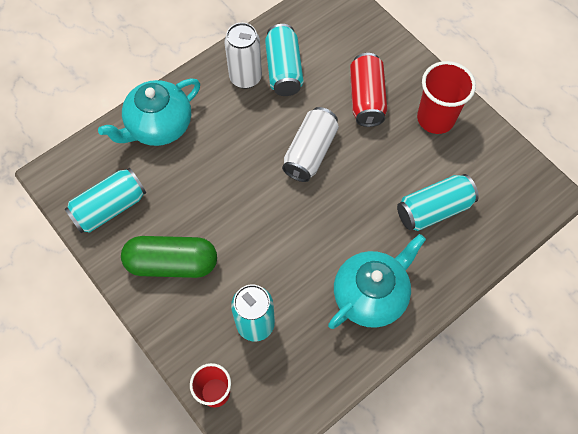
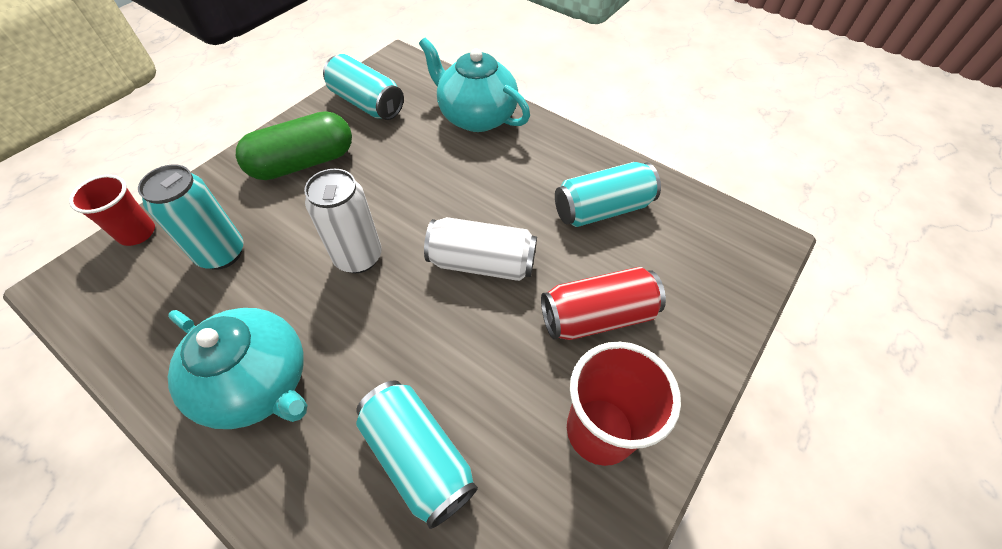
camera: 75 degrees right, 10 degrees down
green capsule [121,236,217,278] -> green capsule turned 75 degrees clockwise [236,111,352,180]
white can [224,23,262,89] -> white can moved to [304,169,382,273]

